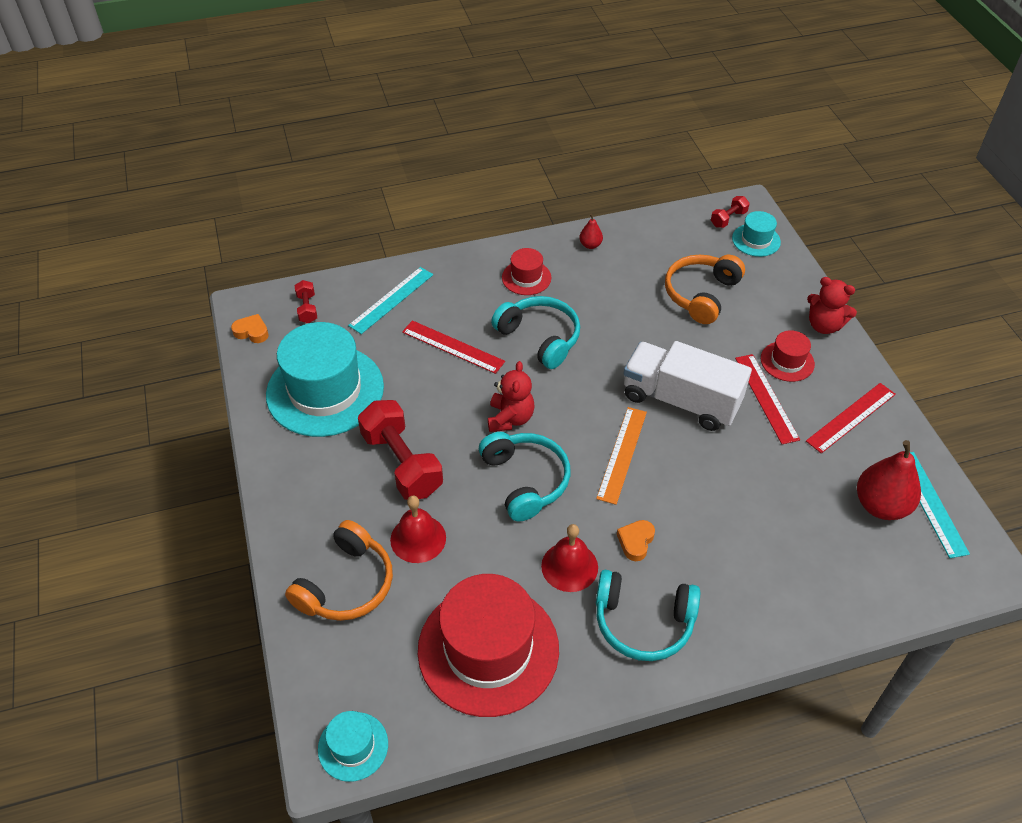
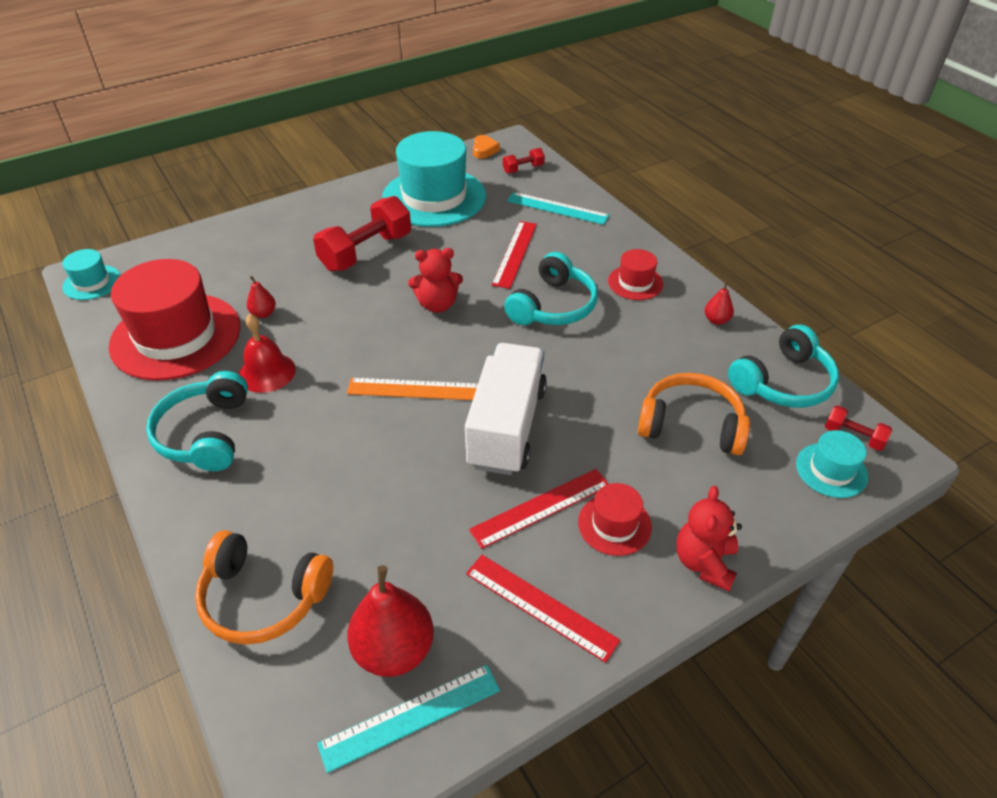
camera: 75 degrees right, 5 degrees down
orange headphones [285,520,393,621] -> orange headphones moved to [195,530,333,645]
red bell [390,496,446,563] -> none
turquoise headphones [479,432,571,521] -> turquoise headphones moved to [728,325,839,408]
orange heart [617,520,655,561] -> none
none -> red pear [247,276,276,318]

